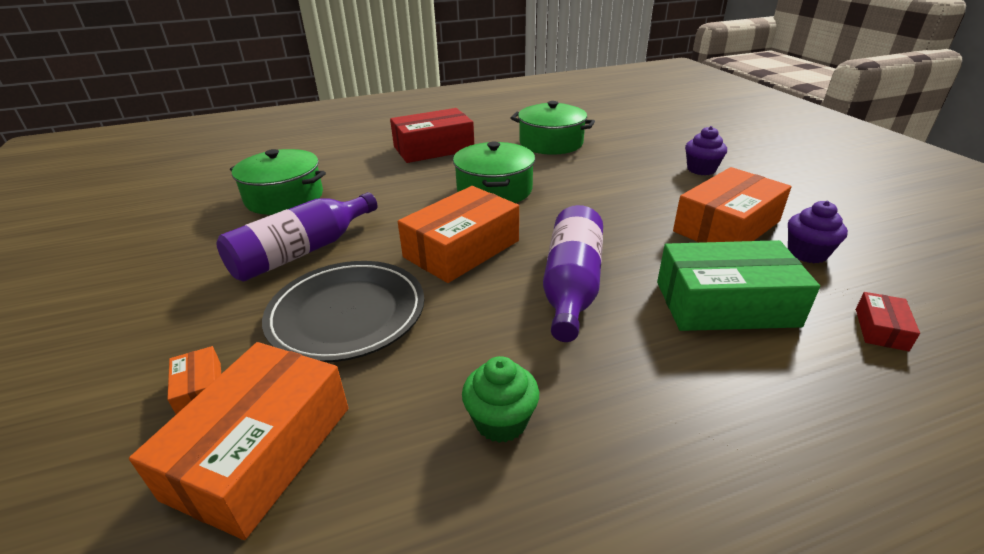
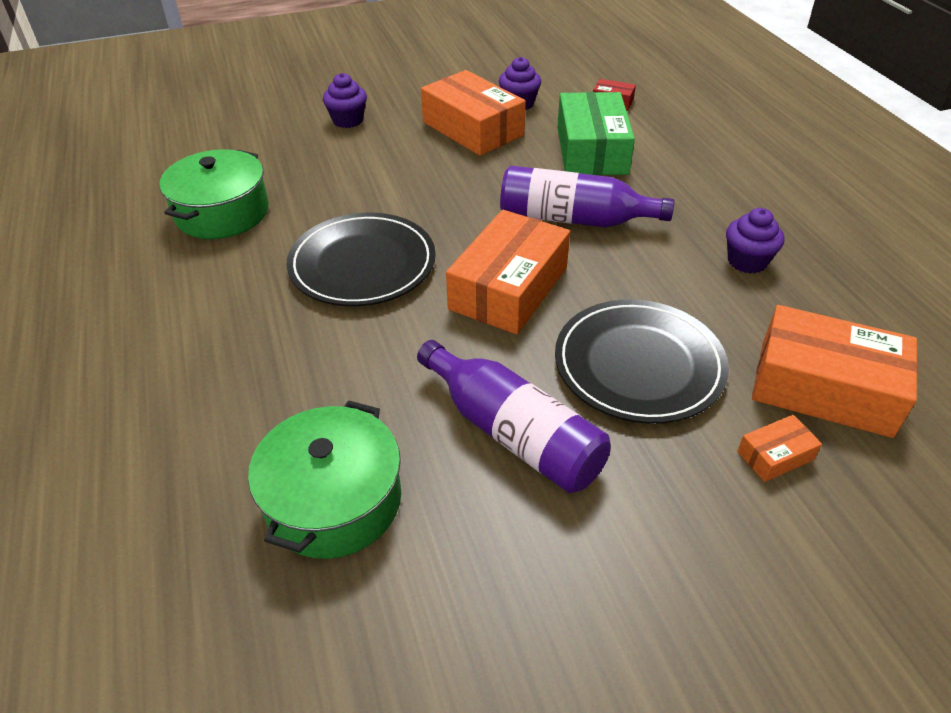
camera: 90 degrees left, 10 degrees up
red box [390,108,474,163] -> none
orange box [398,186,519,283] -> orange box turned 75 degrees clockwise [446,210,570,335]
green pot [453,141,535,203] -> black plate [286,213,436,306]
green cupcake [462,356,539,443] -> purple cupcake [726,208,784,273]

